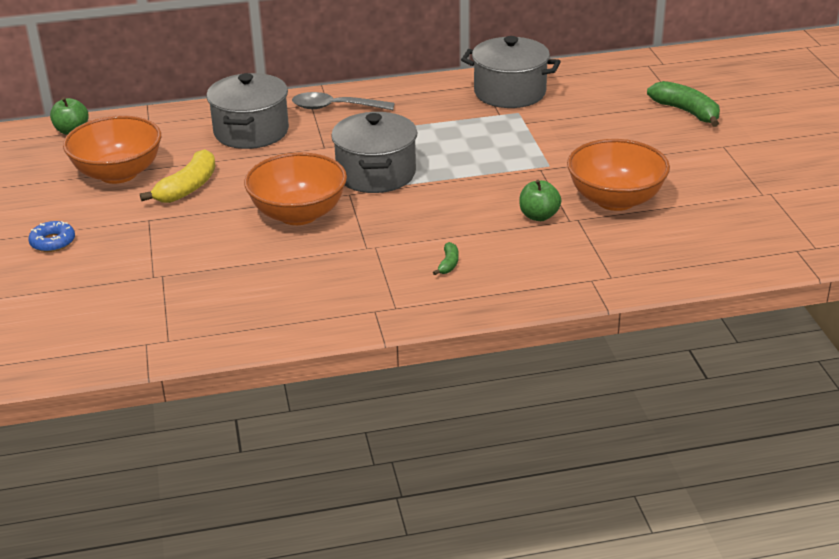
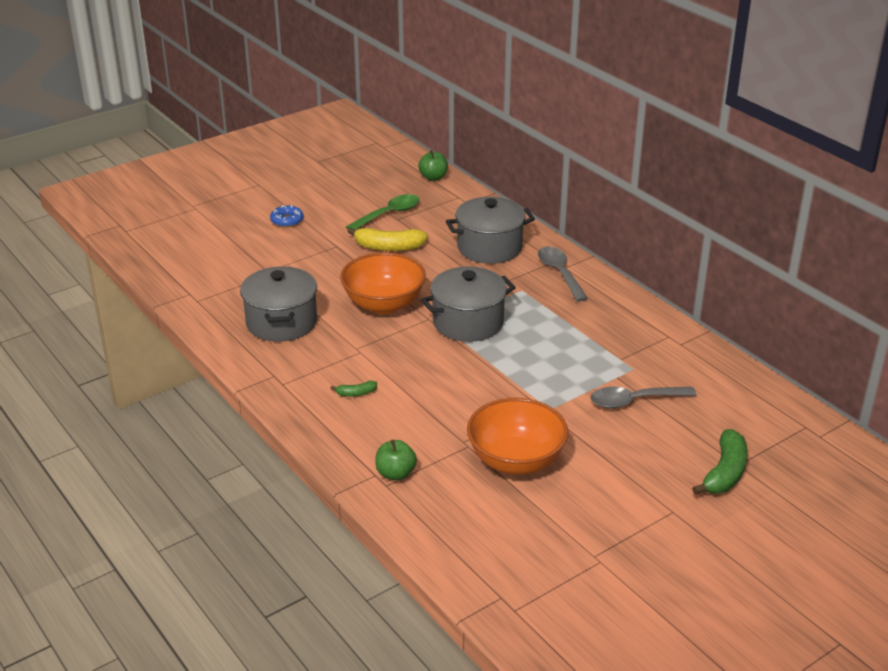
camera: 65 degrees right, 0 degrees up
orange bowl [63,116,161,184] -> green spoon [346,194,419,230]
grey pot [461,36,561,108] -> grey pot moved to [240,267,317,342]
green apple [519,180,561,221] -> green apple moved to [375,440,417,481]
none -> grey spoon [590,387,697,408]

